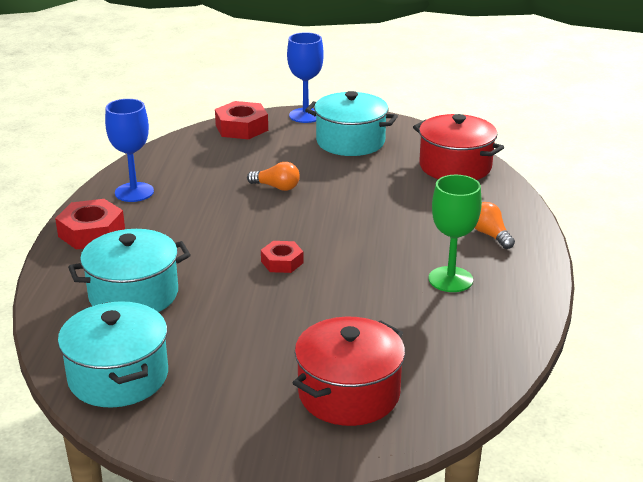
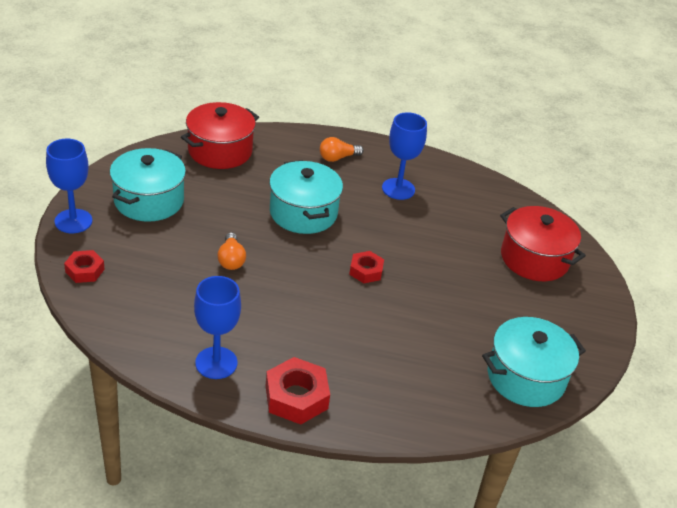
camera: 90 degrees left, 10 degrees up
turquoise pot [68,229,191,312] -> turquoise pot moved to [269,160,343,234]
red nut [215,101,268,139] -> red nut [64,250,105,283], size x0.62
orange light bulb [247,162,300,191] -> orange light bulb turned 150 degrees clockwise [217,232,246,270]
green goblet [429,175,482,292] -> blue goblet [382,112,427,200]

